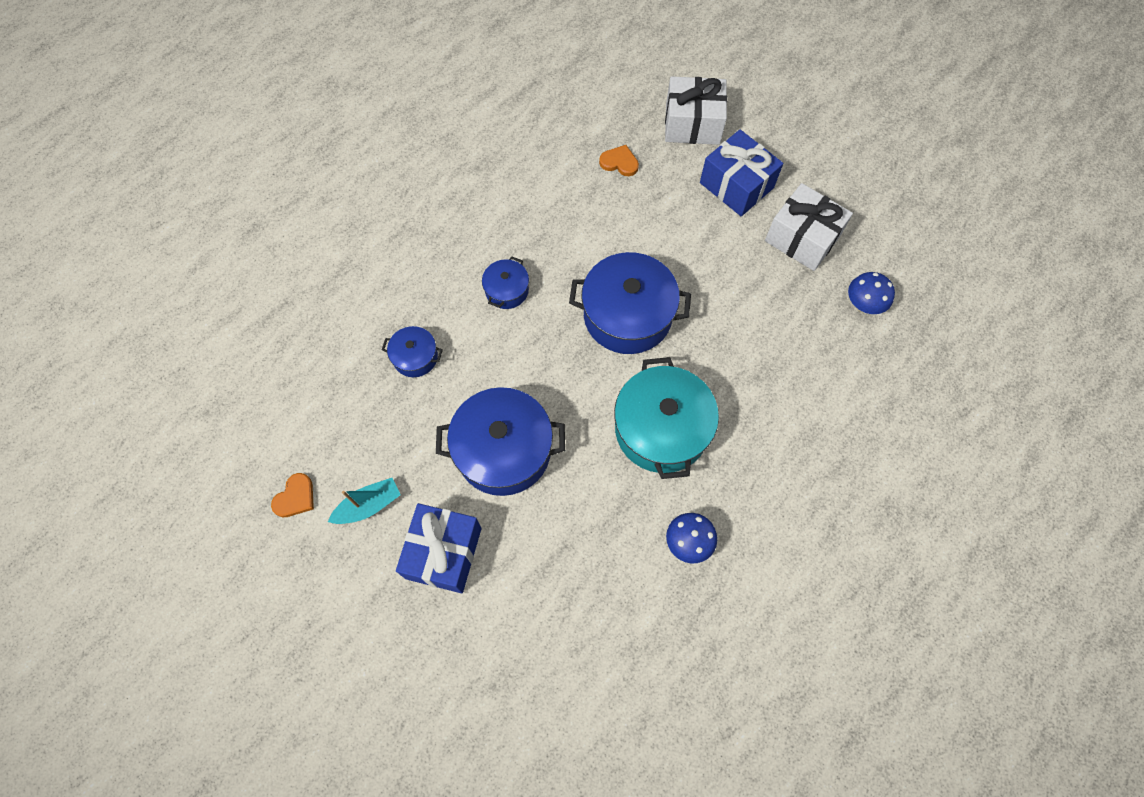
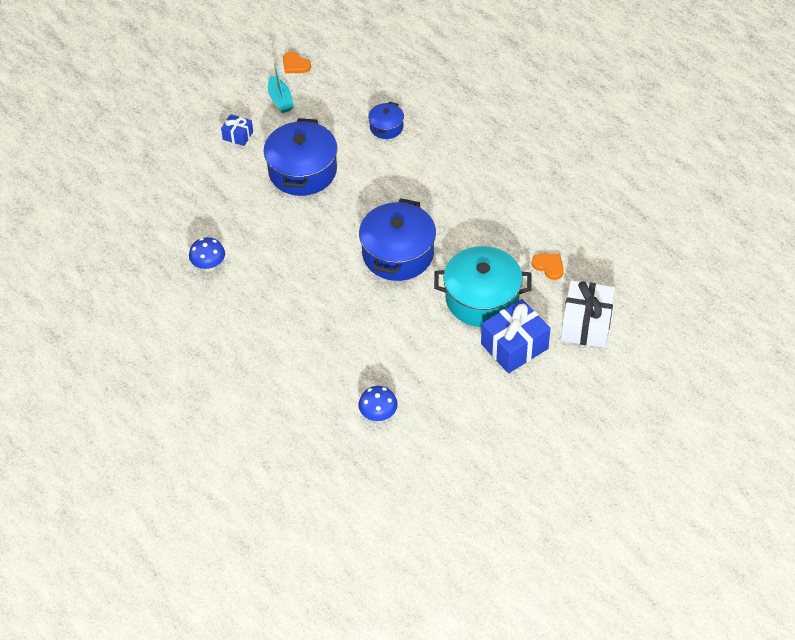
camera: 100 degrees right, 15 degrees down
blue gift [396,503,481,593] -> blue gift [221,114,253,146], size x0.52
blue pot [482,256,529,309] -> none
orange heart [599,145,639,176] -> orange heart turned 75 degrees counterclockwise [532,254,564,280]
turquoise pot [614,357,719,479] -> turquoise pot moved to [434,246,532,327]
white gift [765,183,853,271] -> none

